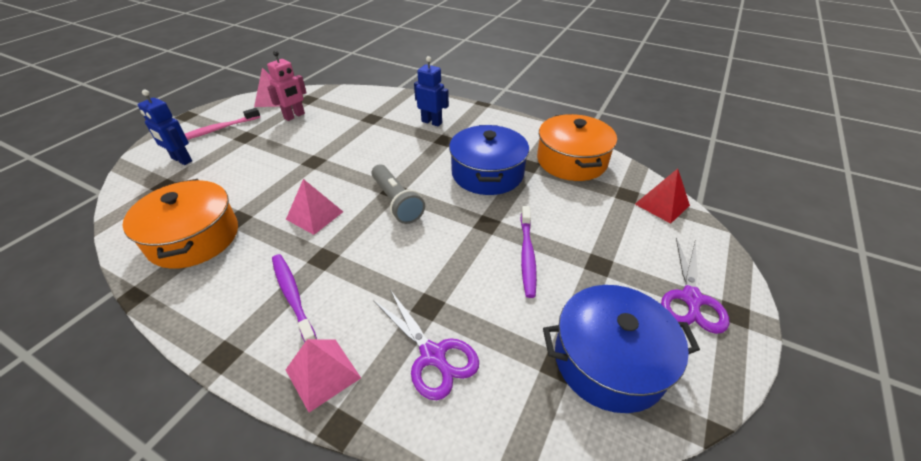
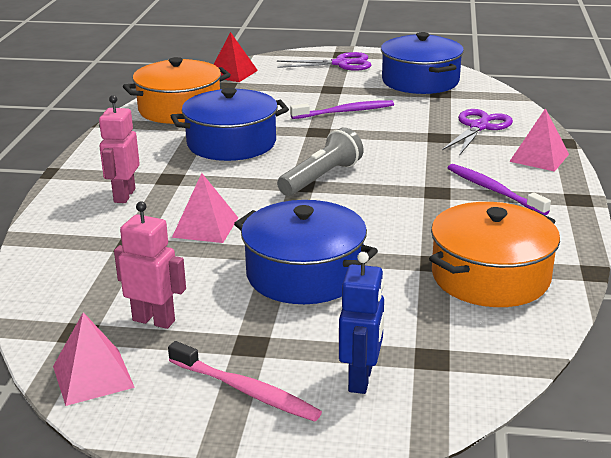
camera: 110 degrees left, 15 degrees down
purple toothbrush [272,254,317,342] -> purple toothbrush turned 105 degrees clockwise [448,164,551,215]
pink pyramid [286,179,343,235] -> pink pyramid moved to [172,173,238,243]
blue robot [414,56,449,127] -> pink robot [99,95,140,203]
none -> blue pot [234,200,378,304]

